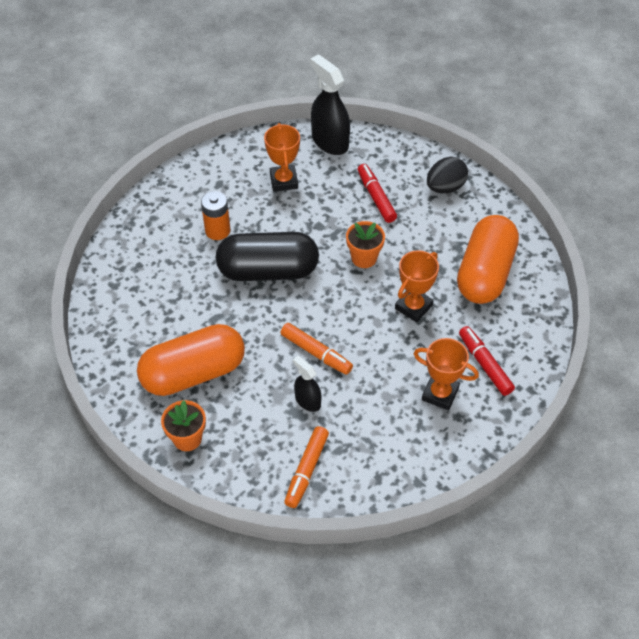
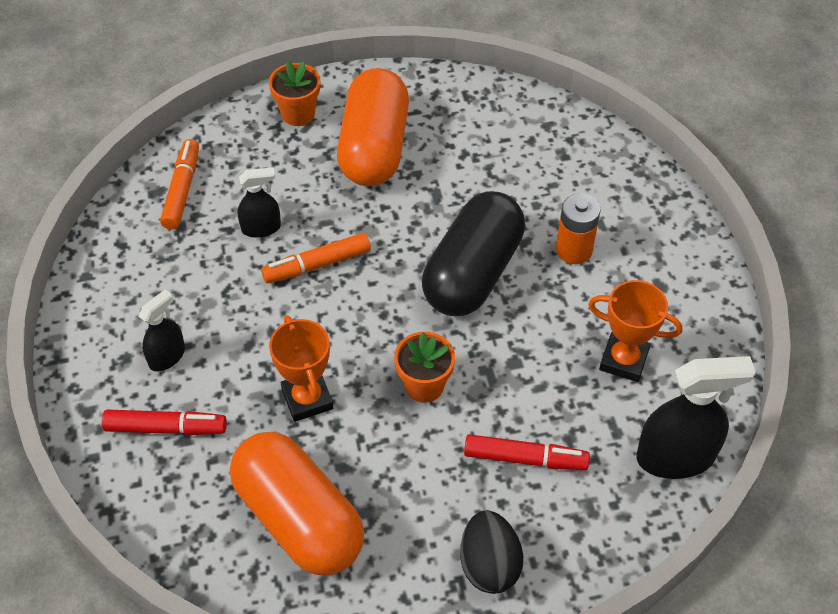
camera: 120 degrees right, 0 degrees up
orange marker [284,426,329,508] -> orange marker turned 45 degrees clockwise [160,139,199,230]
orange trophy [413,338,479,410] -> black spray bottle [138,290,185,372]

